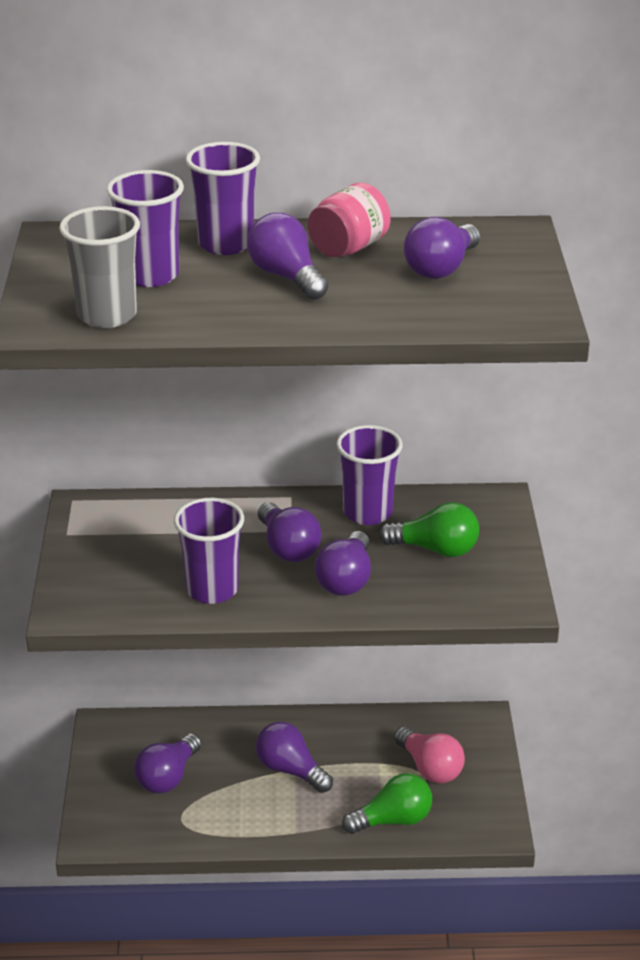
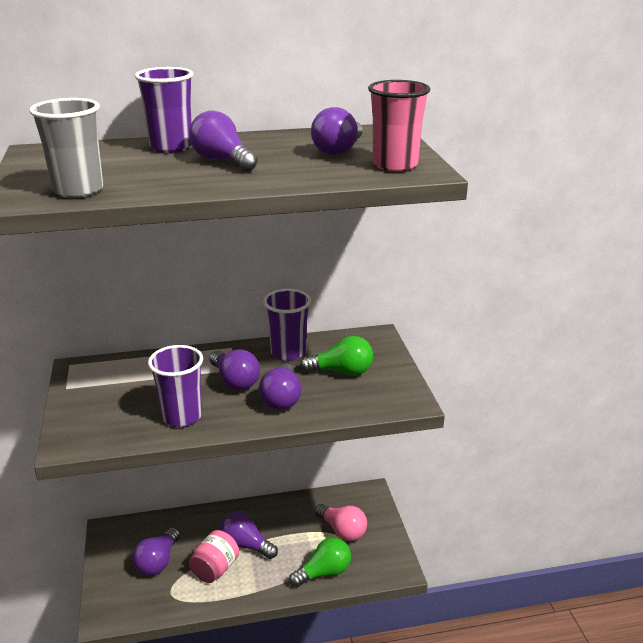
camera: 10 degrees left, 5 degrees down
purple cup [107,170,184,287] -> none
pink jar [308,183,391,257] -> pink jar moved to [189,530,239,583]
none -> pink cup [368,80,430,172]

